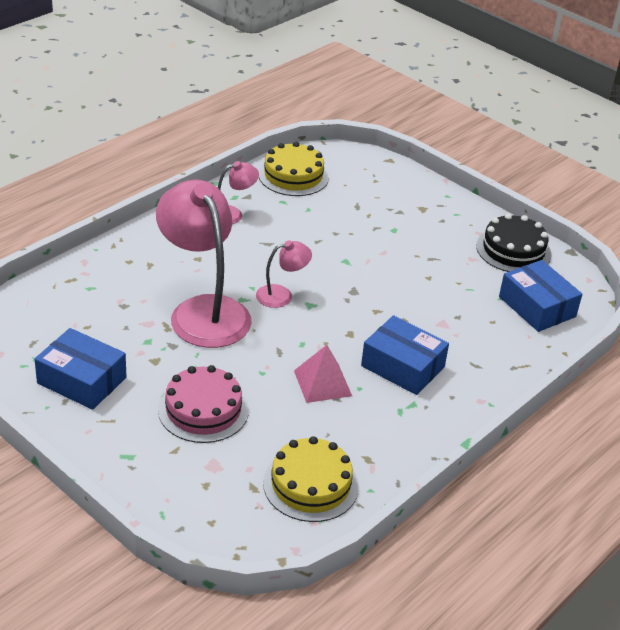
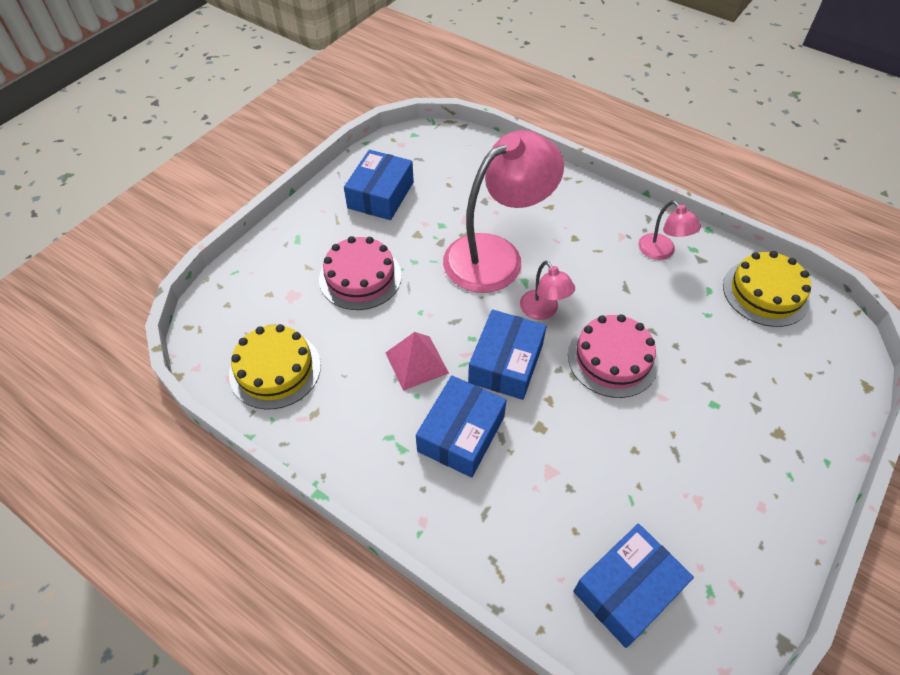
camera: 85 degrees right, 15 degrees up
black cake [476,213,551,272] -> none
none -> blue box [468,309,547,400]
none -> pink cake [568,314,659,398]

